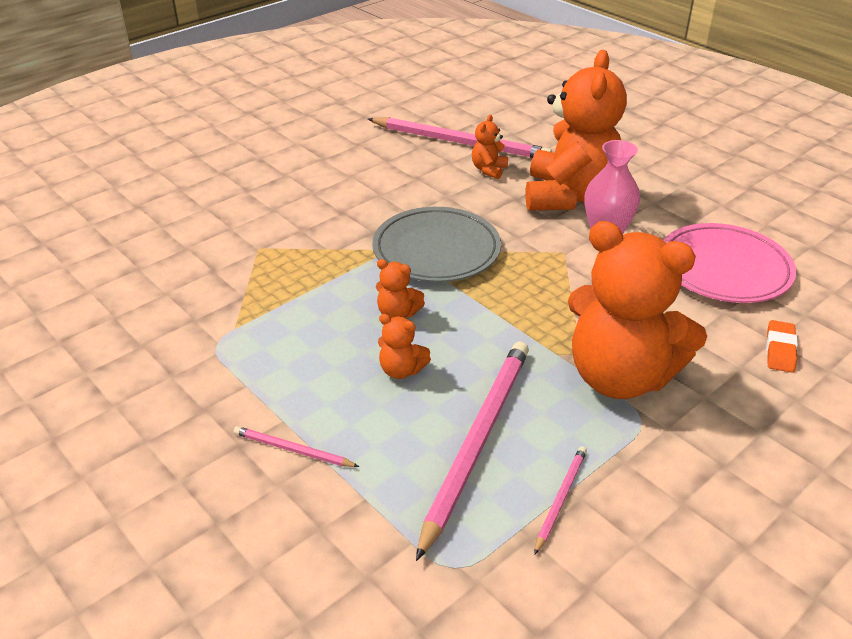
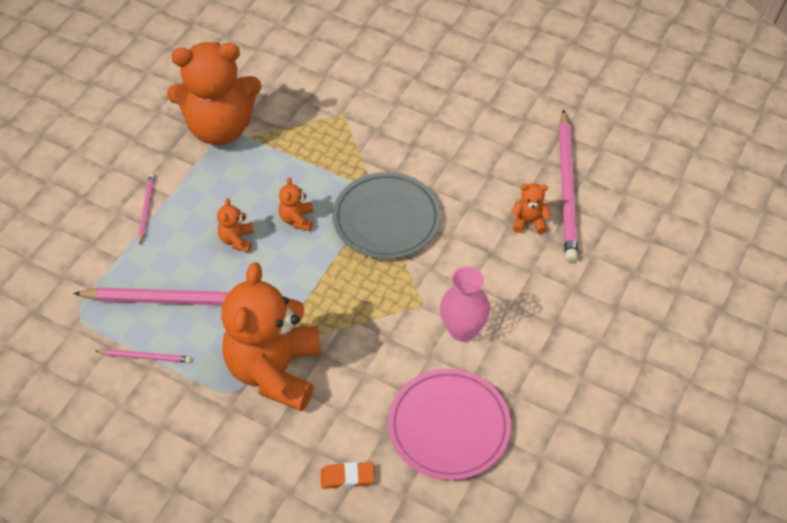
camera: 70 degrees right, 15 degrees up
orange teddy bear [525,50,627,211] -> orange teddy bear moved to [167,42,261,145]

